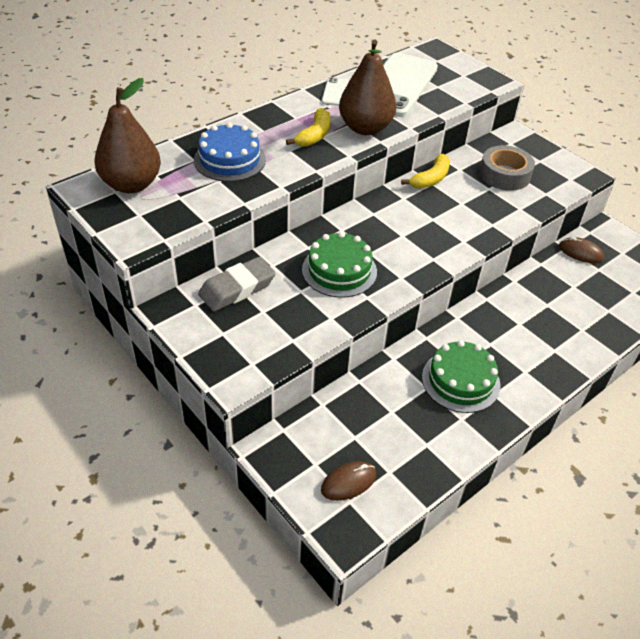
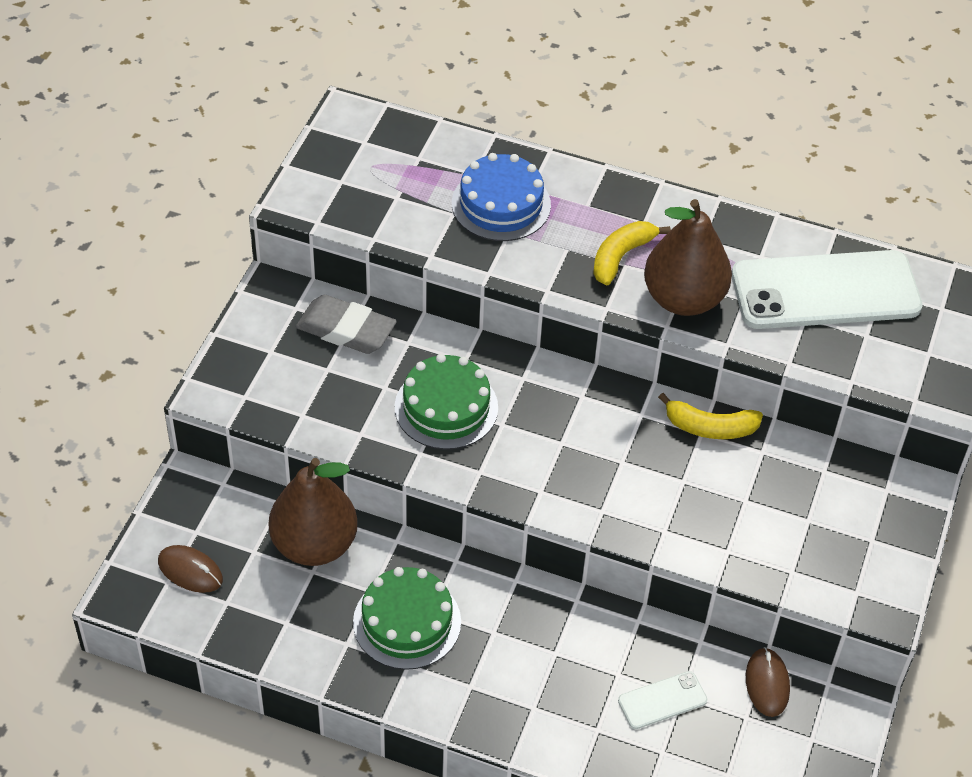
camera: 60 degrees right, 5 degrees up
brown pear [95,78,161,193] -> brown pear moved to [269,458,358,566]
yellow banana [286,108,331,147] -> yellow banana turned 135 degrees clockwise [593,221,671,286]
white phone [322,77,349,106] -> white phone moved to [618,671,707,729]
grey tape [479,145,535,191] -> none

